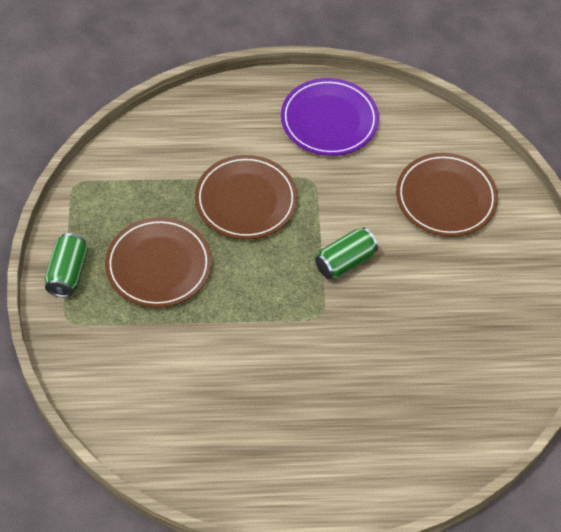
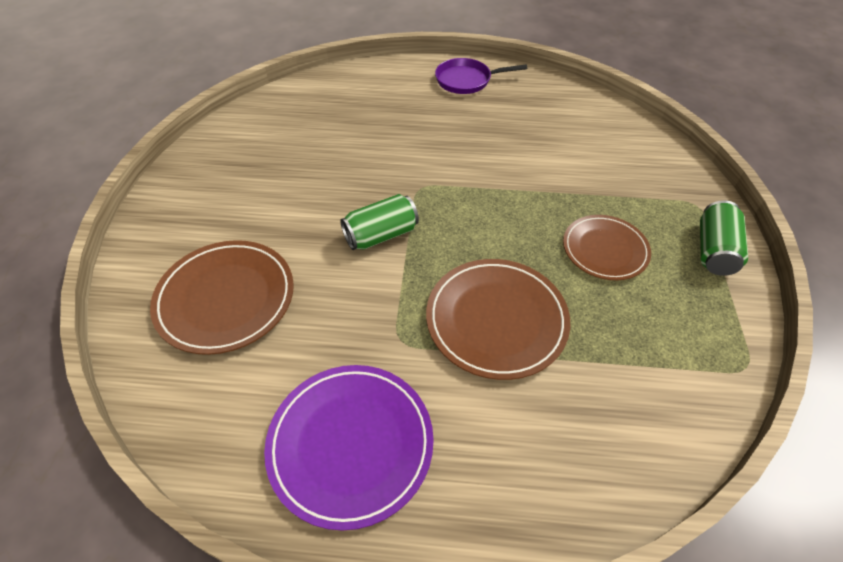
camera: 170 degrees left, 5 degrees down
brown plate [105,217,212,308] -> brown plate [563,215,651,280], size x0.67
none -> purple pan [435,58,527,94]

